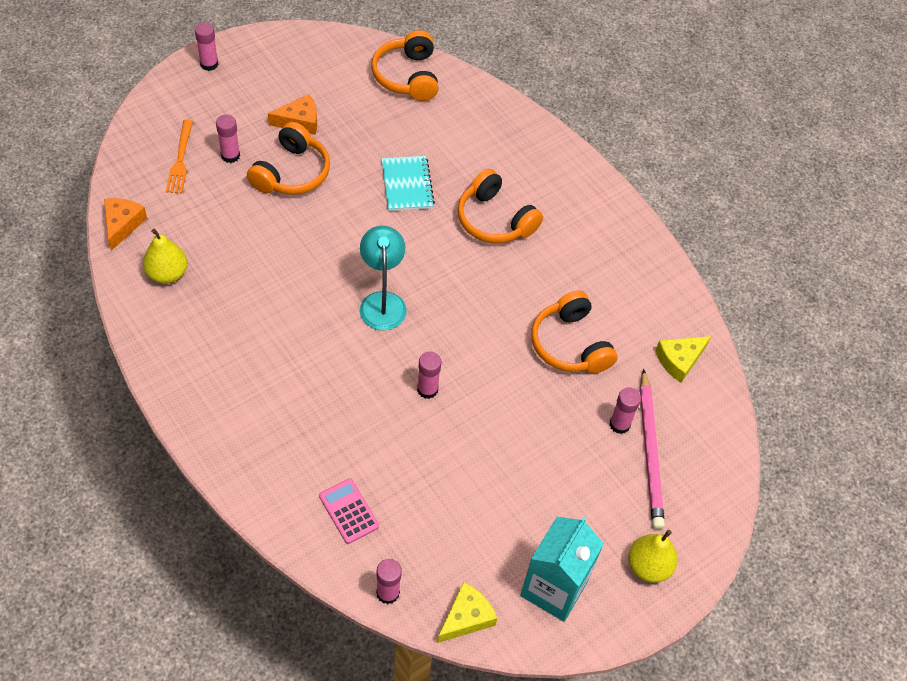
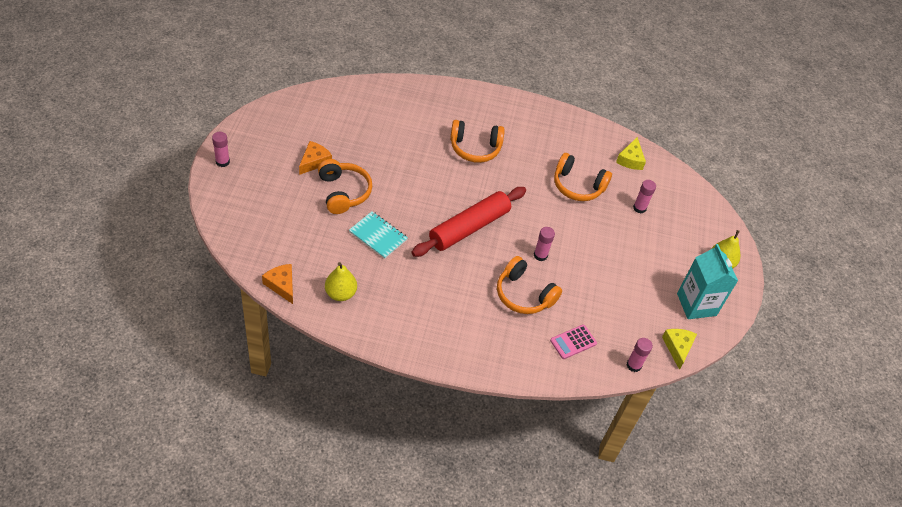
camera: 45 degrees left, 5 degrees down
orange fork [166,120,193,194] -> none
pink glue stick [216,114,240,163] -> none
pink calculator [319,478,379,544] -> pink calculator turned 45 degrees counterclockwise [550,325,597,359]
turquoise lamp [360,226,407,331] -> red rolling pin [411,187,526,257]
orange headphones [371,30,439,101] -> orange headphones moved to [497,256,562,314]
turquoise notebook [382,156,435,211] -> turquoise notebook moved to [349,211,408,259]
pink pencil [640,369,665,530] -> none

